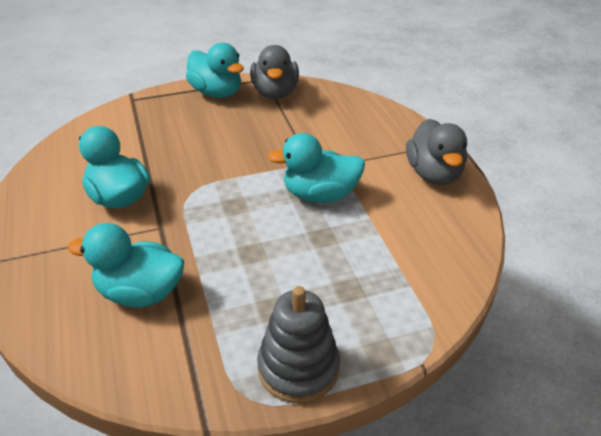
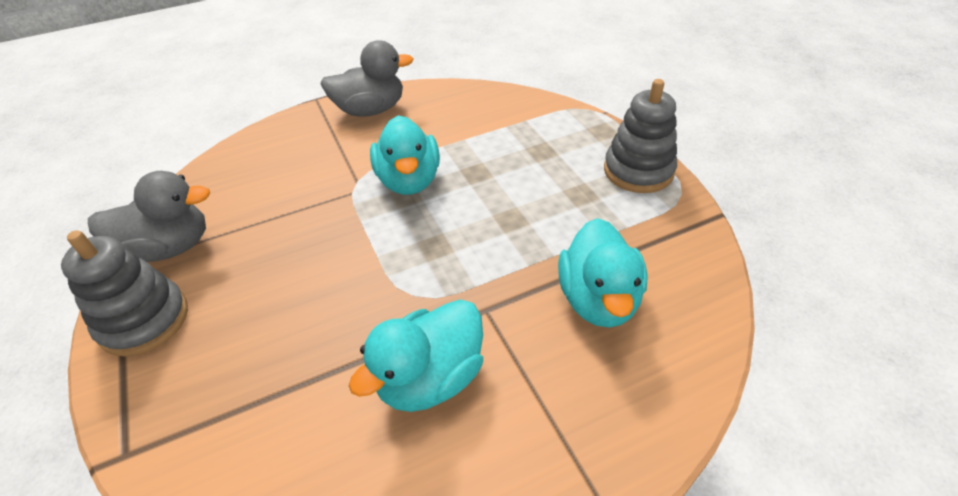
camera: 95 degrees left, 5 degrees up
turquoise duck [186,43,244,98] -> grey stacking toy [61,230,188,357]

